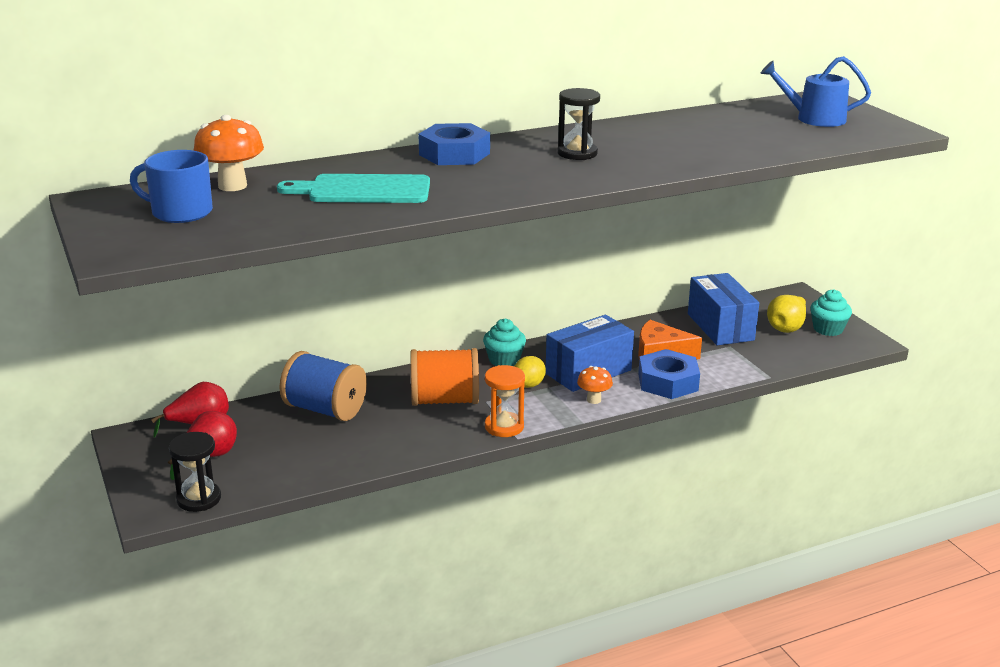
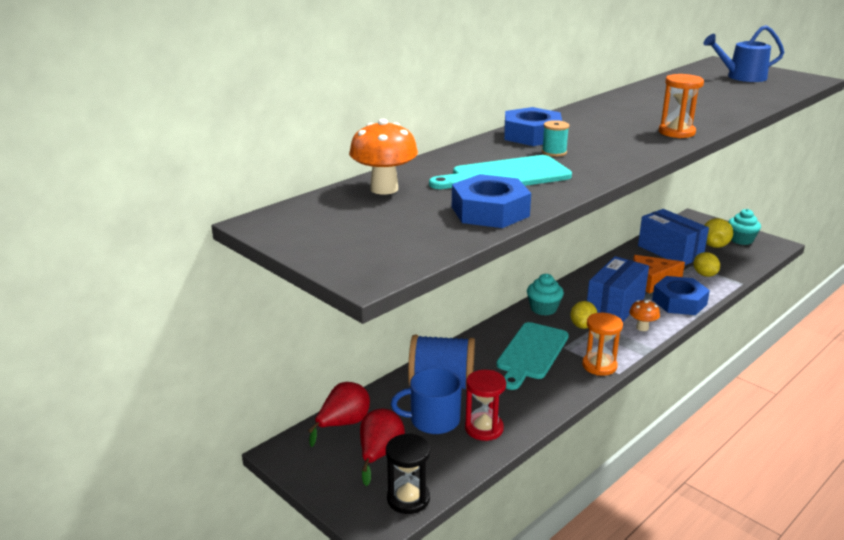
camera: 20 degrees left, 0 degrees up
blue mug [130,150,213,223] -> blue mug moved to [391,368,462,434]
orange spool [410,348,479,406] -> turquoise cutting board [496,322,569,390]
black hourglass [557,88,600,160] -> none
none -> blue nut [452,174,531,228]
none -> red hourglass [465,370,506,441]
none -> turquoise spool [542,120,569,157]
none -> orange hourglass [659,74,704,138]
none -> yellow lemon [694,252,720,277]

